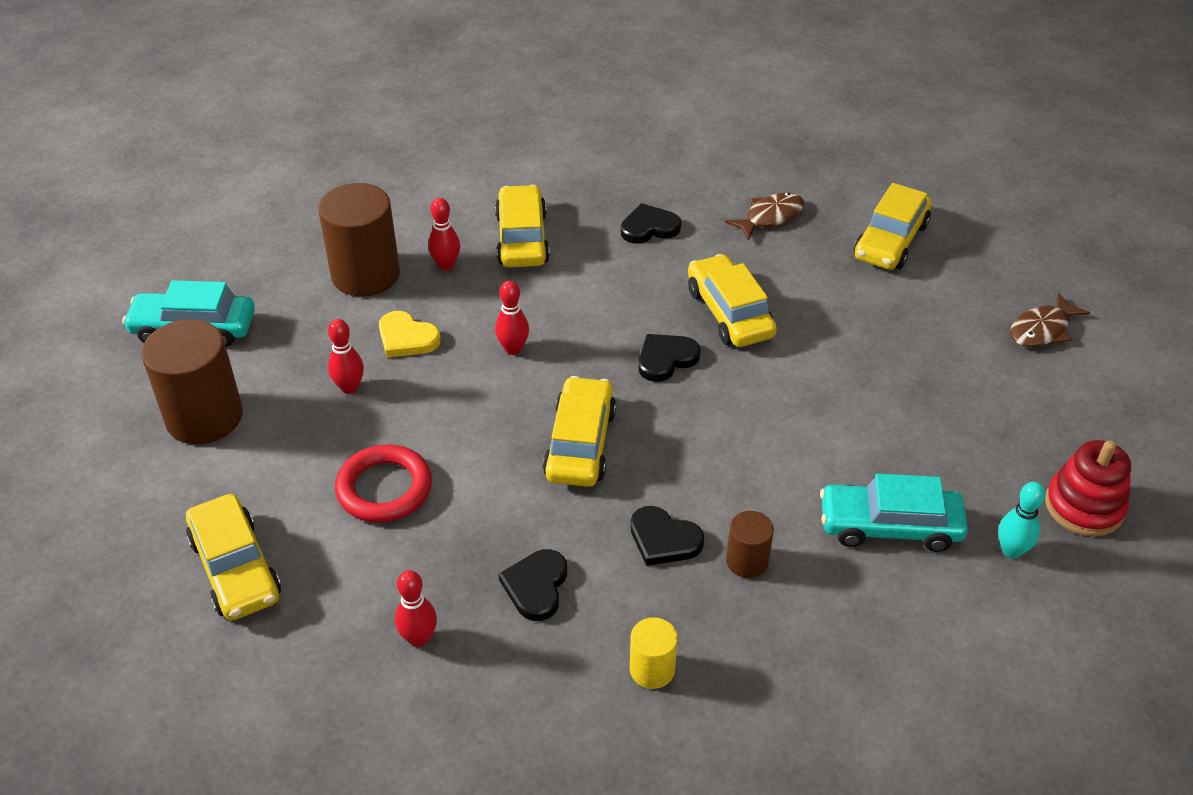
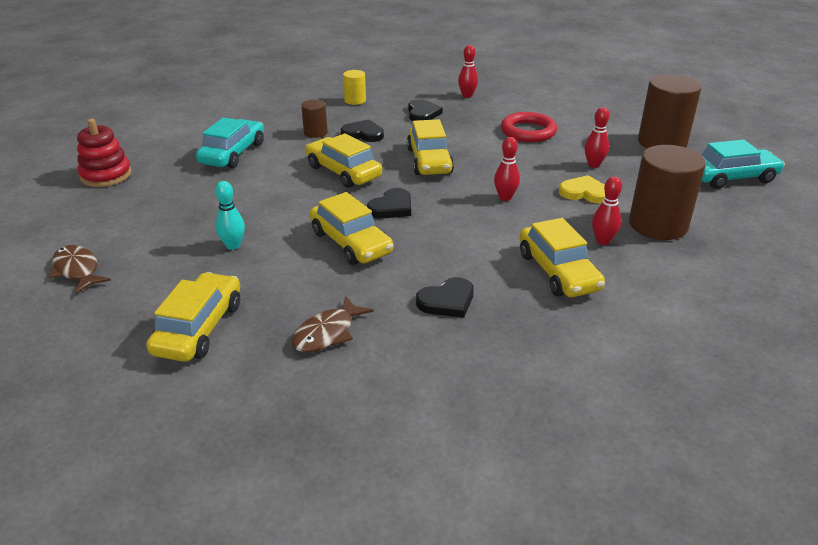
camera: 165 degrees right, 10 degrees down
yellow car [186,494,281,620] -> yellow car moved to [305,133,382,188]
turquoise car [820,473,968,552] -> turquoise car turned 60 degrees counterclockwise [196,117,264,168]
turquoise bowling pin [998,482,1045,558] -> turquoise bowling pin moved to [215,181,245,250]
brown fish [1010,293,1090,347] -> brown fish turned 75 degrees counterclockwise [49,245,111,294]

